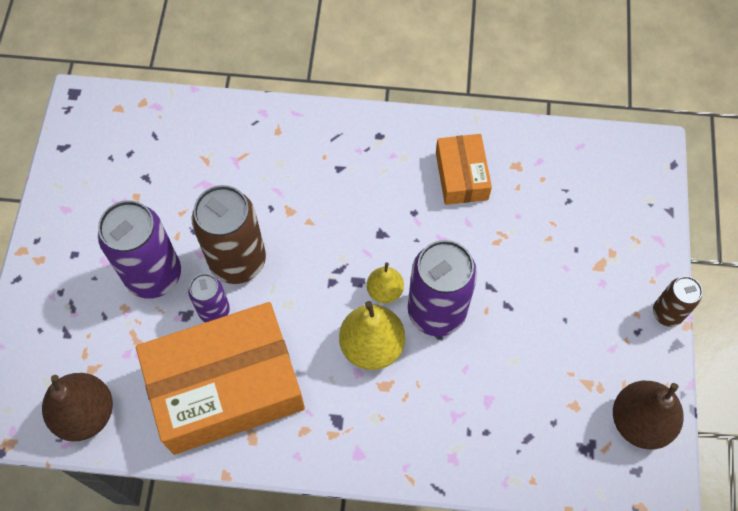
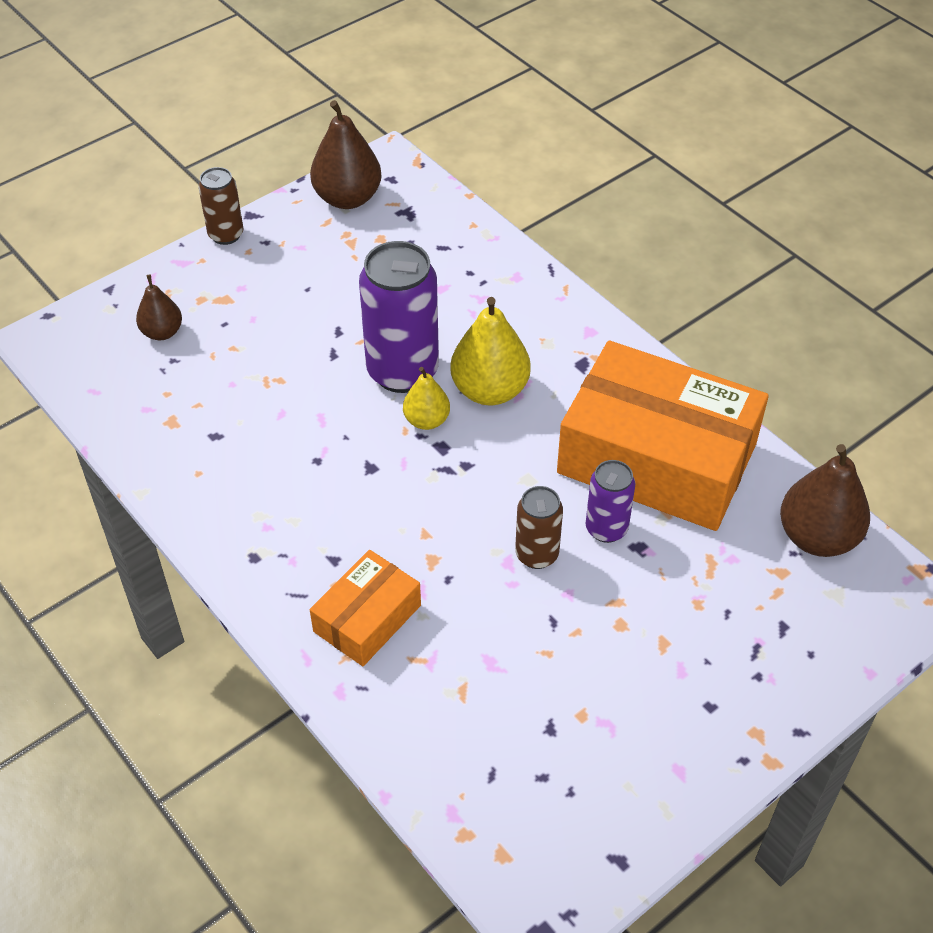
camera: 135 degrees left, 15 degrees down
purple can [98,200,181,299] -> none
brown can [191,185,266,284] -> brown can [515,486,563,569], size x0.55
orange box [436,134,492,205] -> orange box moved to [310,550,421,666]
none -> brown pear [136,274,182,340]

